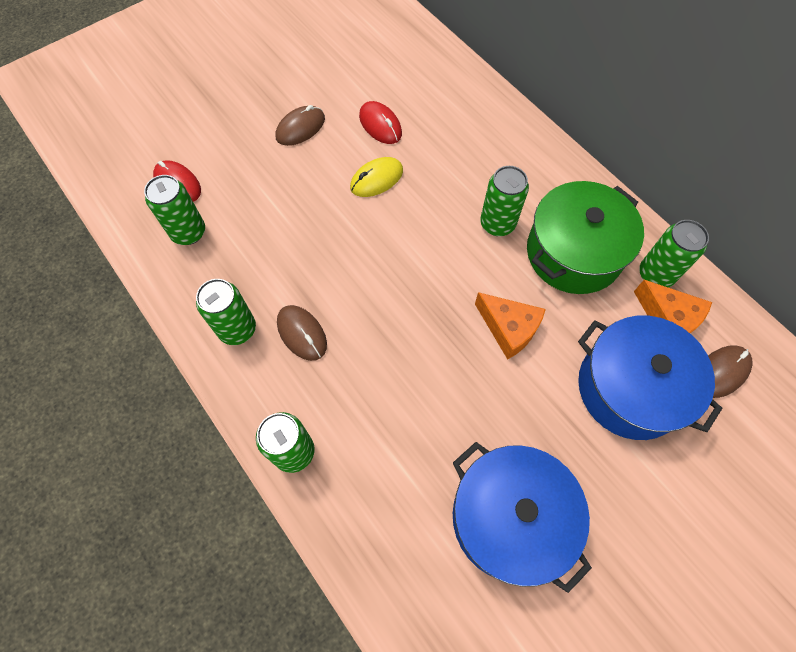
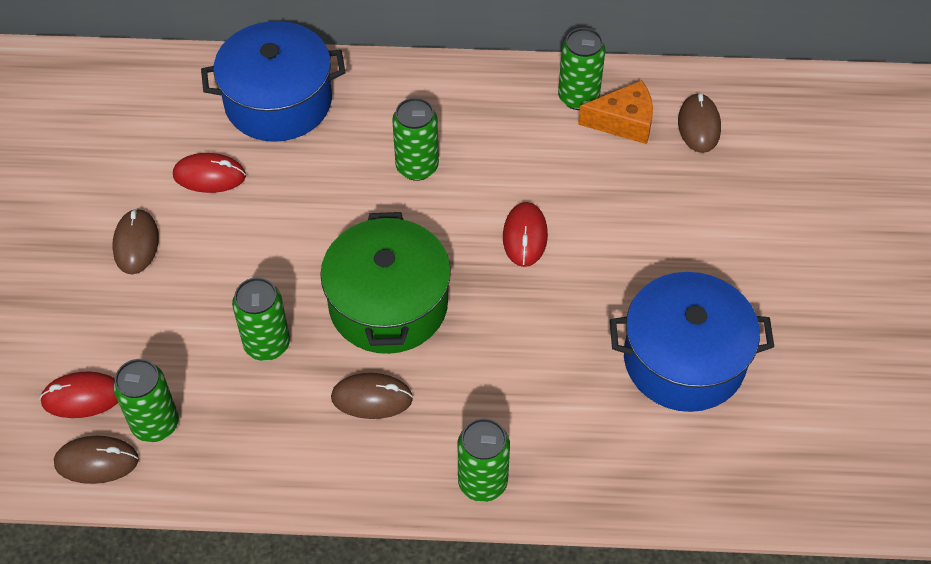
camera: 50 degrees left, 10 degrees down
green can [196,279,256,345] -> green can moved to [232,278,290,361]
yellow mouse [350,157,403,197] -> none
orange cheese [475,292,546,360] -> red mouse [503,202,548,267]
green pot [527,181,644,294] -> green pot moved to [320,212,451,354]
blue pot [578,316,722,440] -> blue pot moved to [201,21,346,142]
none -> brown mouse [54,436,139,484]

